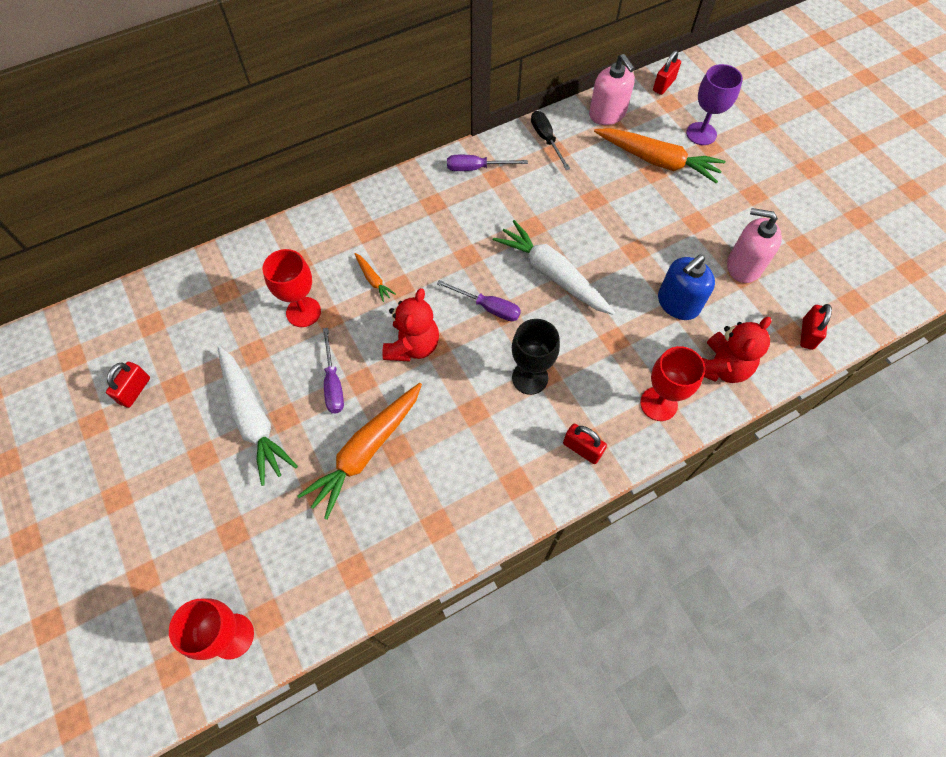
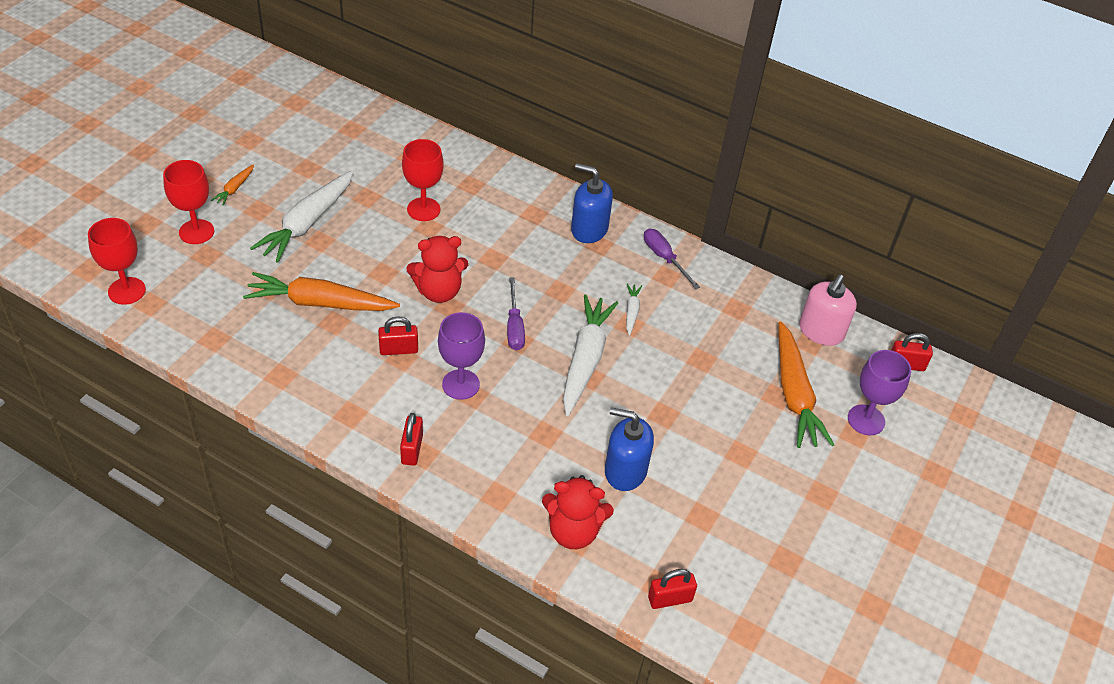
camera: 55 degrees right, 15 degrees down
red padlock [106,362,150,408] -> red padlock moved to [378,316,418,355]
purple screwdriver [323,328,344,413] -> none
orange carrot [355,253,396,302] -> orange carrot moved to [211,164,254,206]
black goblet [512,319,560,395] -> purple goblet [438,312,485,400]
black screwdriver [531,111,570,170] -> none
red goblet [640,346,705,421] -> red goblet moved to [163,160,214,244]
pink soap dispenser [727,208,782,283] -> none
none -> blue soap dispenser [571,163,613,243]
none -> white carrot [626,283,642,335]

